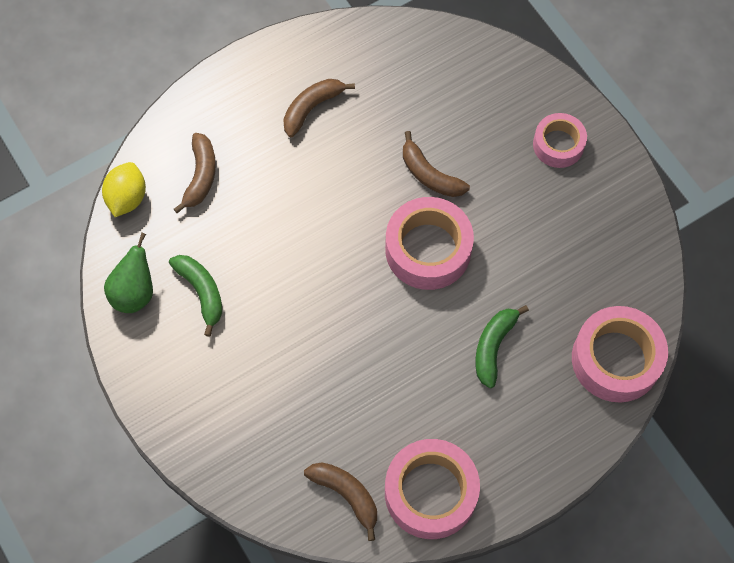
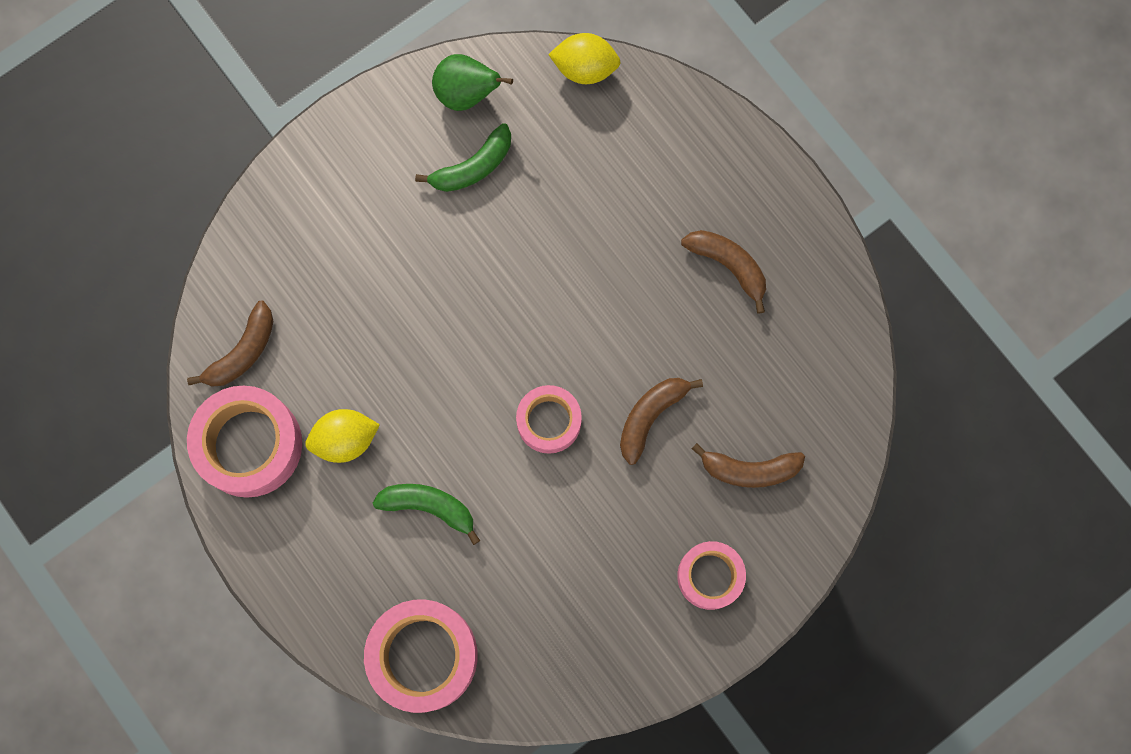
camera: 85 degrees right, 10 degrees up
brown banana [174,133,216,213] -> brown banana moved to [692,443,805,488]
pink tape [385,197,474,290] -> pink tape [516,385,582,454], size x0.61
none -> yellow lemon [305,409,380,463]

